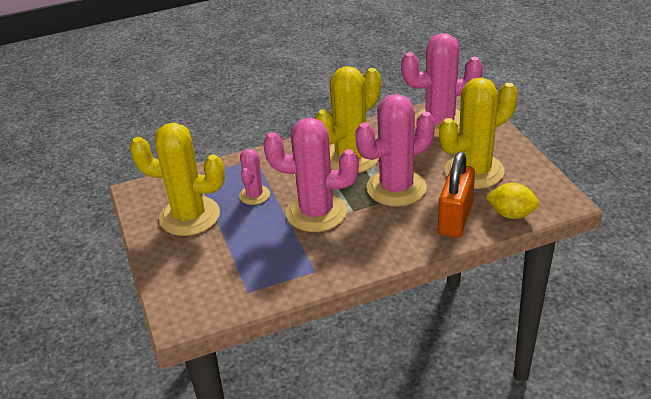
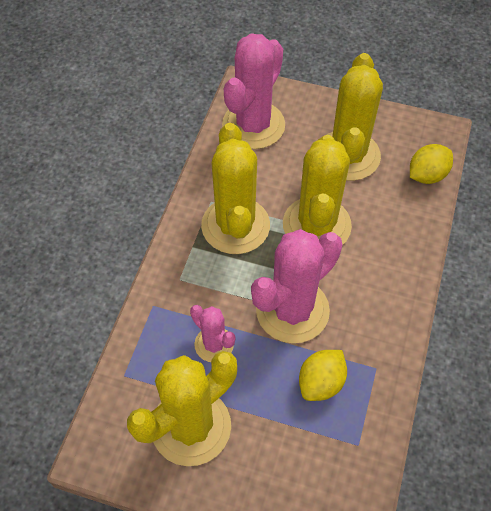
camera: 55 degrees left, 20 degrees up
pink cactus [355,94,435,207] -> yellow cactus [283,135,352,244]
orange padlock [438,152,475,238] -> none
none -> yellow lemon [299,350,347,401]

